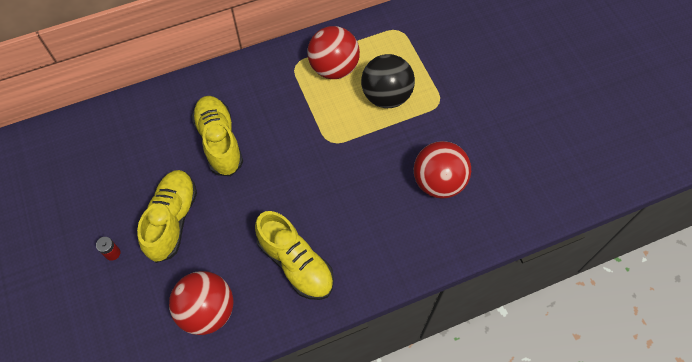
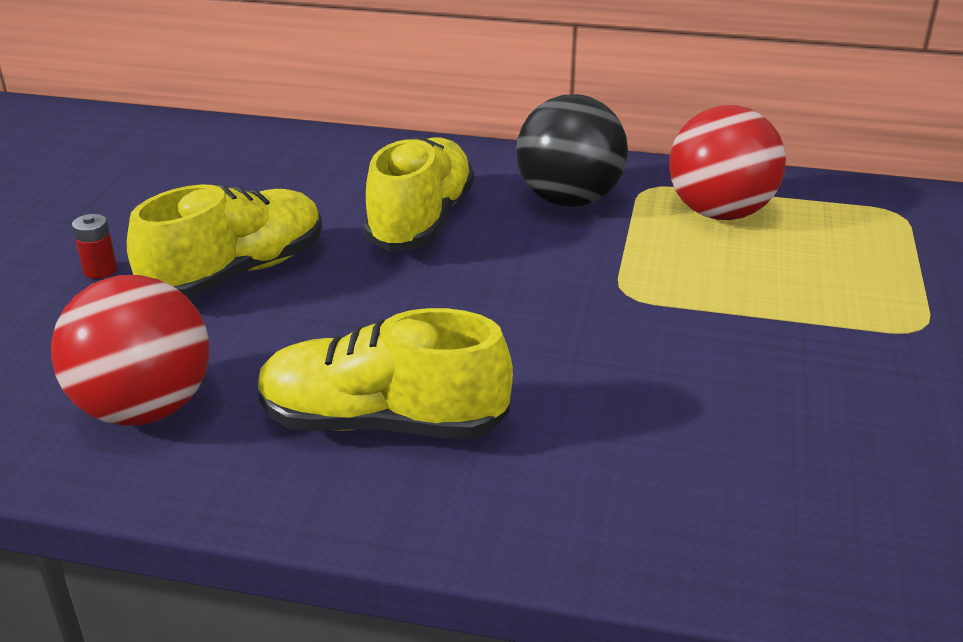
camera: 35 degrees right, 30 degrees down
yellow shoe [255,211,334,300] -> yellow shoe turned 105 degrees clockwise [258,308,513,439]
black ball [361,54,415,108] -> black ball moved to [516,94,628,207]
red ball [414,141,471,199] -> none

